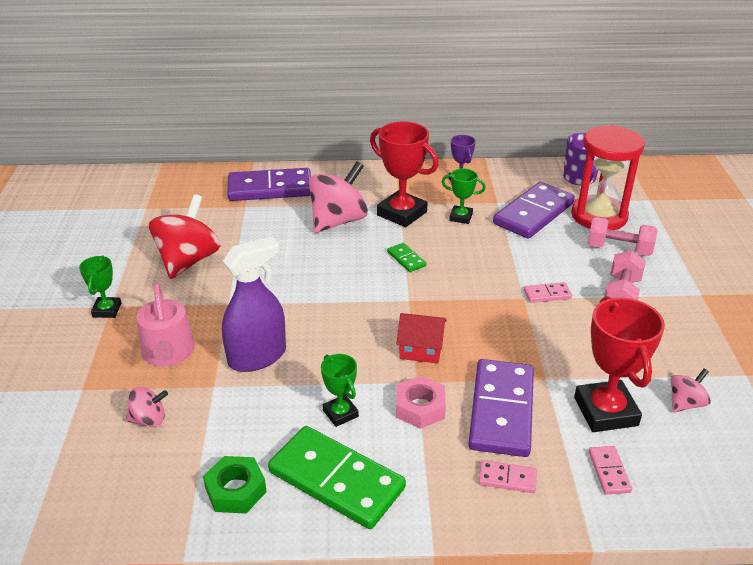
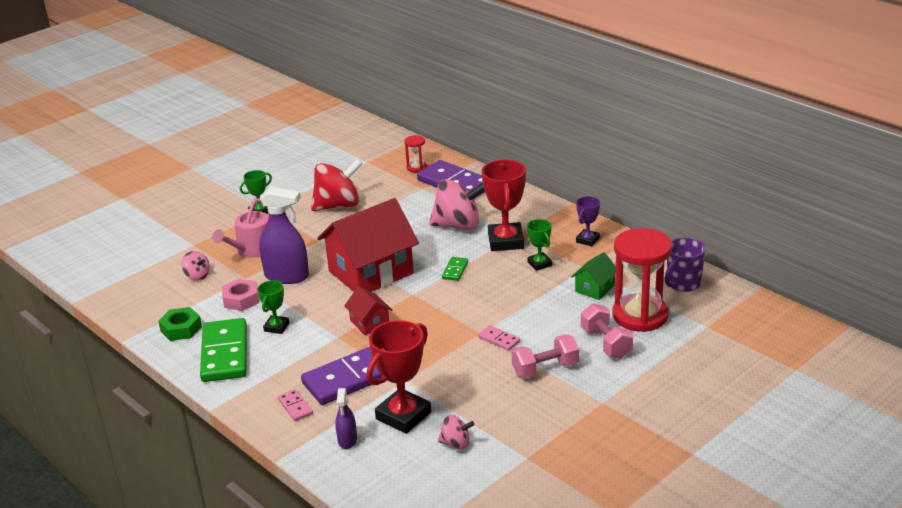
camera: 50 degrees right, 5 degrees down
pink nut [396,376,446,429] -> pink nut moved to [222,279,259,311]
purple domino [493,182,575,239] -> green house [571,252,616,300]
pink domino [589,446,632,494] -> purple spray bottle [335,388,357,449]
none -> red house [317,198,419,292]
none -> red hourglass [405,135,427,173]

